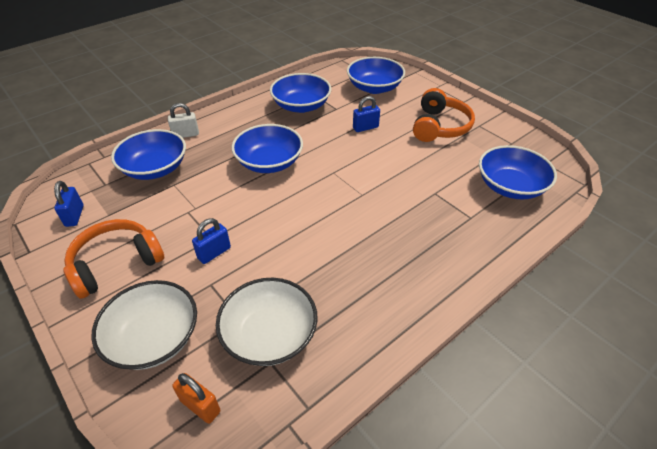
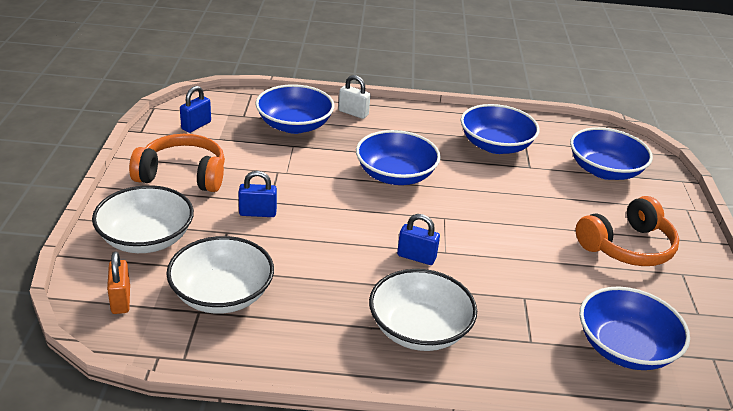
camera: 40 degrees right, 10 degrees down
blue padlock [353,96,380,132] -> blue padlock moved to [397,214,440,265]
none -> white bowl [369,269,477,351]

